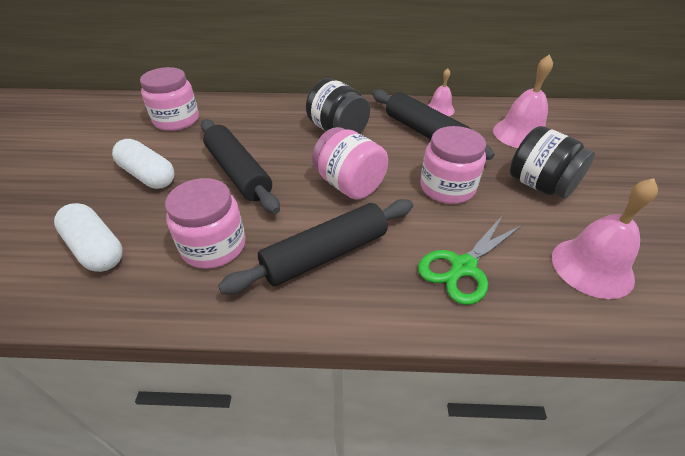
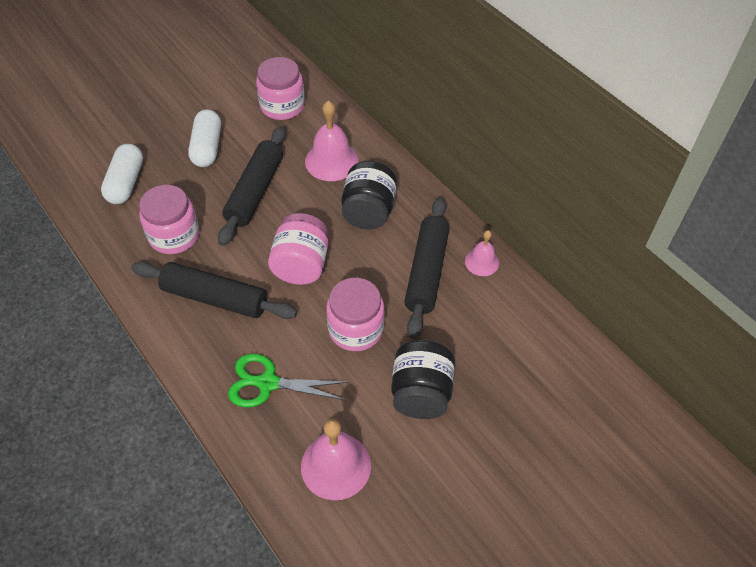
camera: 50 degrees right, 10 degrees up
pink bell [493,54,553,148] -> pink bell moved to [305,100,359,181]

